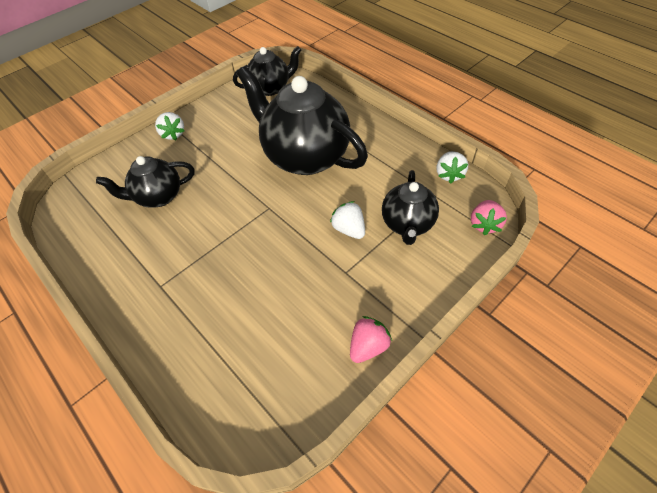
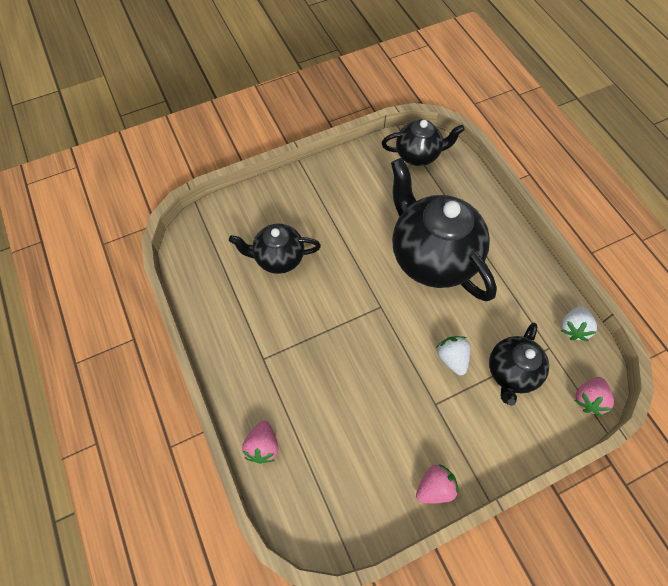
camera: 15 degrees right, 10 degrees up
white strawberry [155,112,185,141] -> none
none -> pink strawberry [242,421,279,463]

